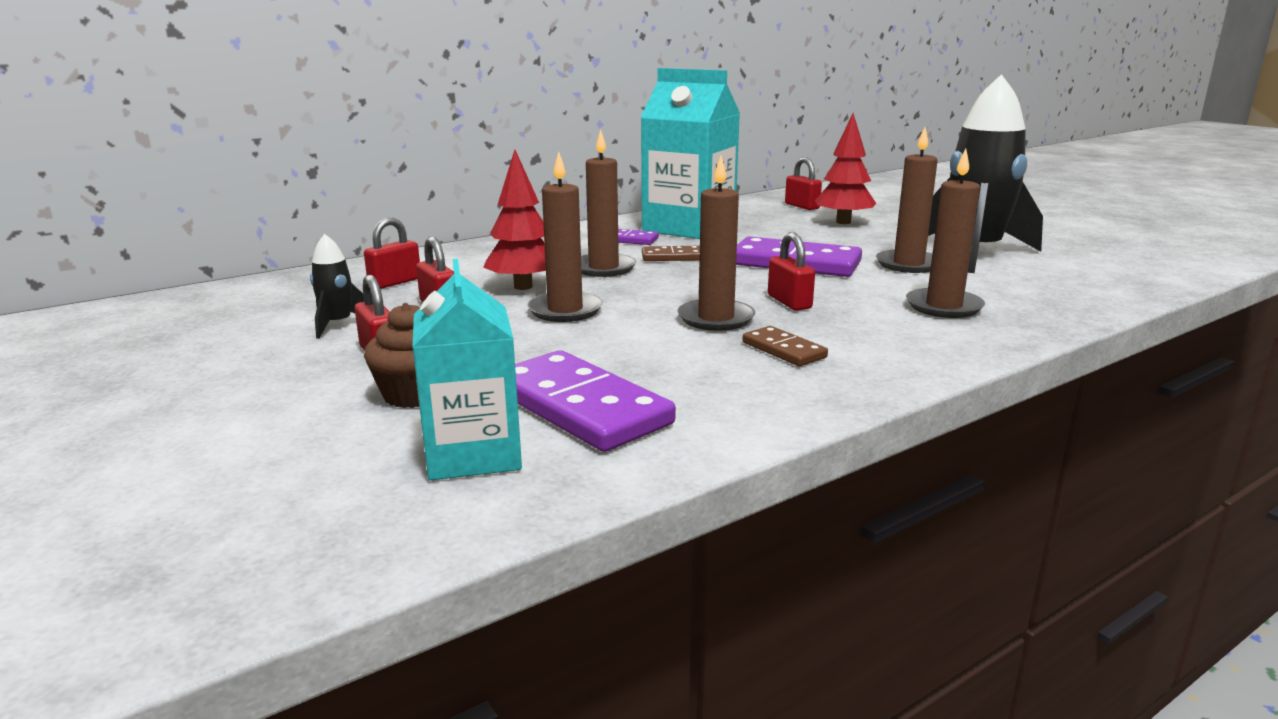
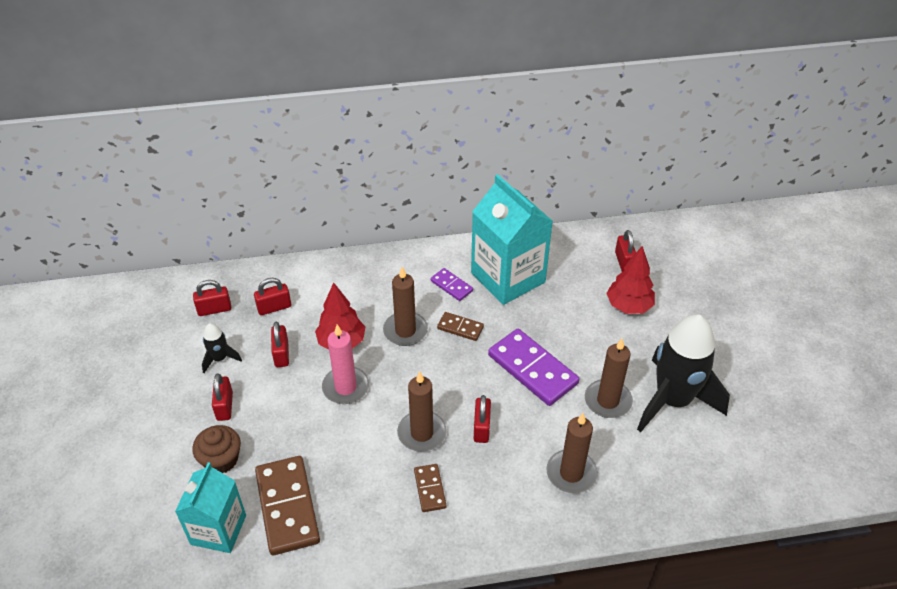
camera: 25 degrees right, 25 degrees up
purple domino [515,350,676,452] -> brown domino [255,456,320,555]
brown candle [527,152,603,322] -> pink candle [322,324,369,404]
none -> red padlock [193,280,231,316]

